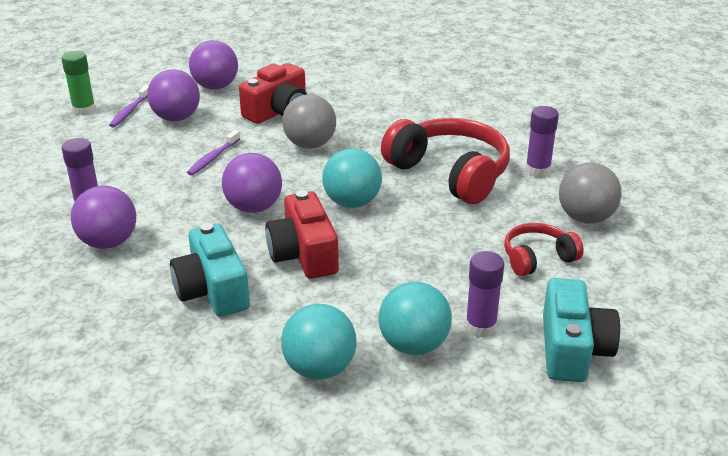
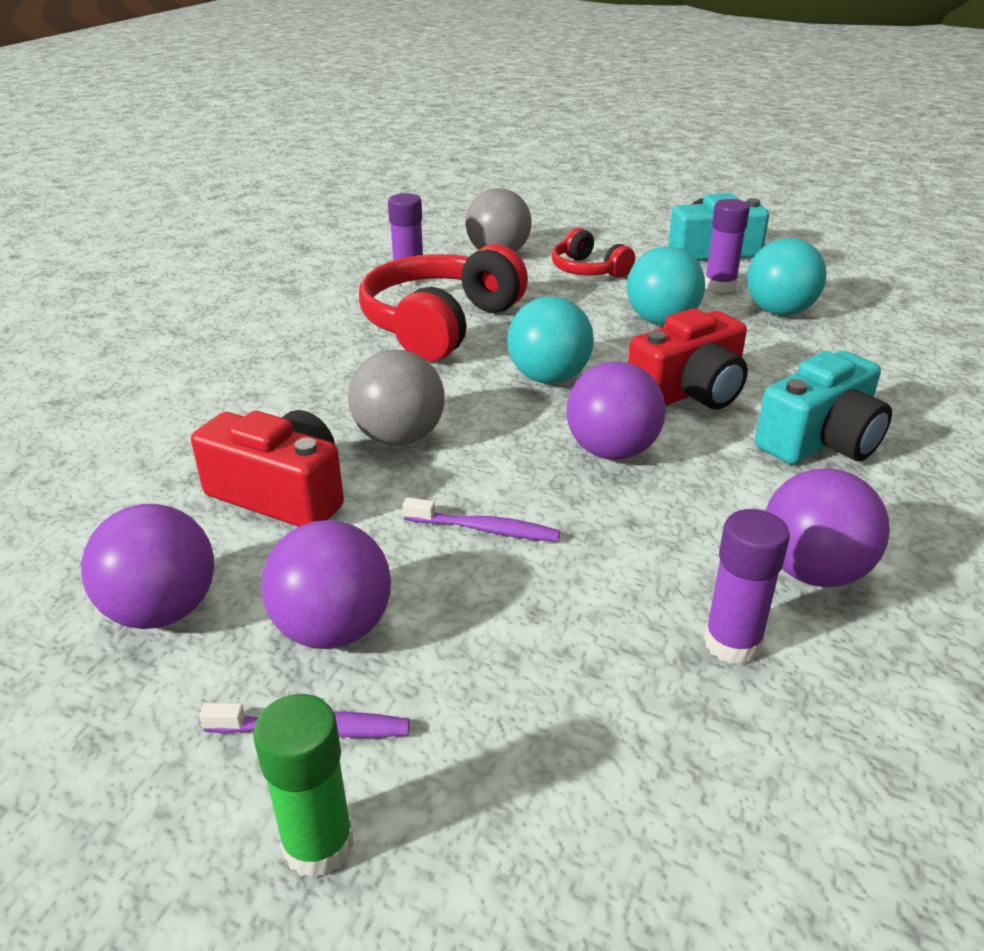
camera: 105 degrees left, 0 degrees up
turquoise ball [281,304,357,380] -> turquoise ball moved to [627,246,705,325]

